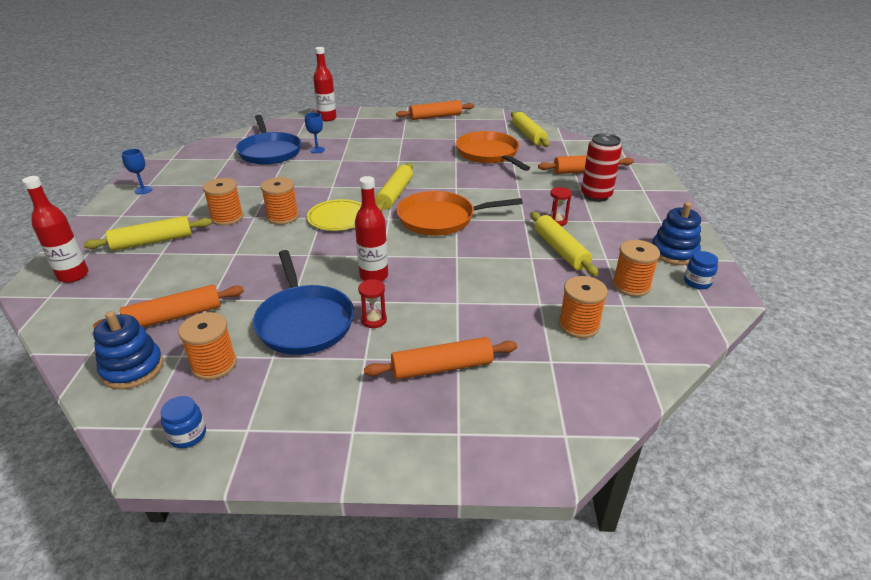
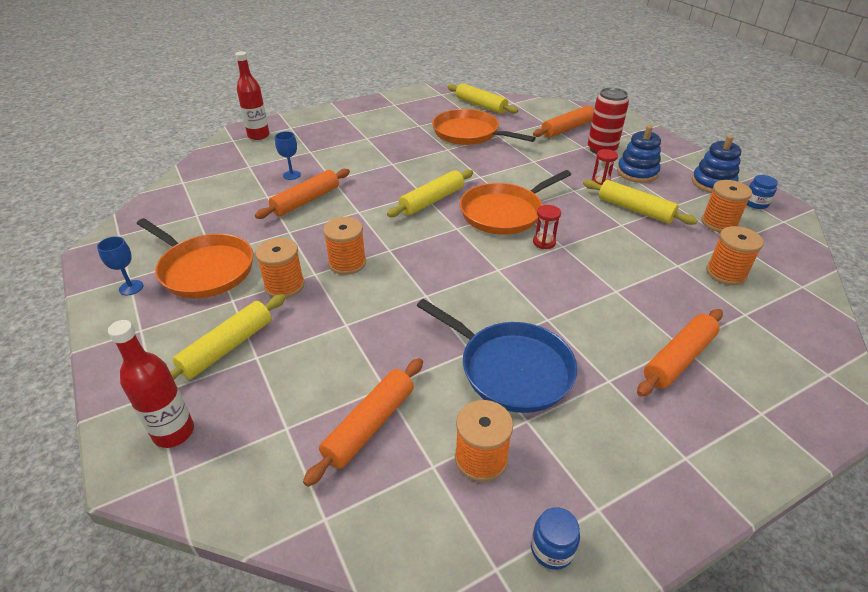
camera: 30 degrees left, 5 degrees up
blue stacking toy [93,311,164,389] -> blue stacking toy moved to [617,126,661,183]
blue pan [236,115,301,165] -> none
yellow plate [307,199,362,231] -> none
red bottle [355,176,388,281] -> none
red hourglass [358,279,387,328] -> red hourglass moved to [533,205,561,249]
yellow rolling pin [375,163,413,212] -> yellow rolling pin turned 60 degrees clockwise [387,170,473,217]
orange rolling pin [396,100,474,120] -> orange rolling pin moved to [255,169,350,219]
none -> orange pan [137,218,253,298]

